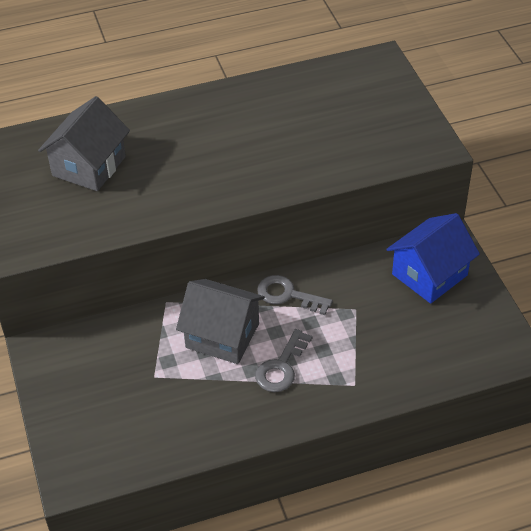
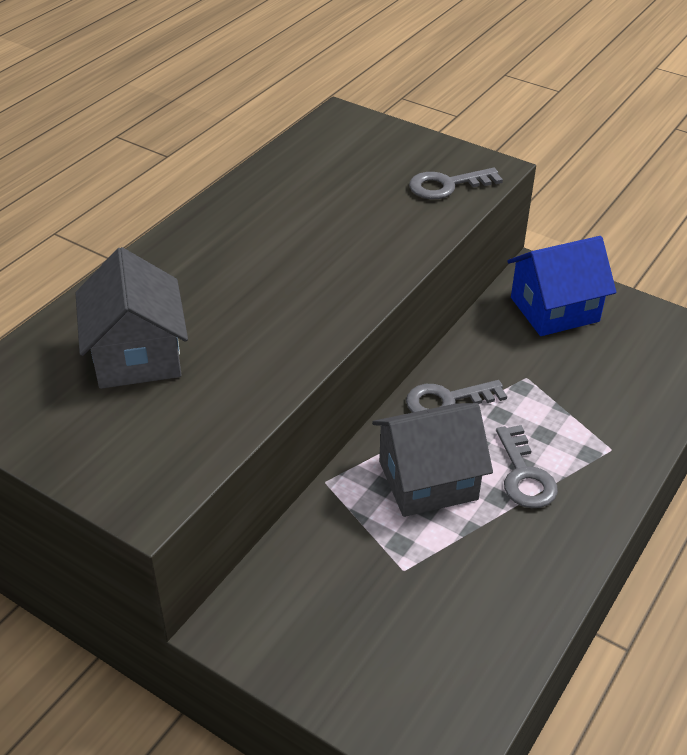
camera: 40 degrees left, 5 degrees down
blue house [386,213,480,304] -> blue house turned 60 degrees clockwise [507,236,616,336]
none -> grey key [409,168,503,199]

